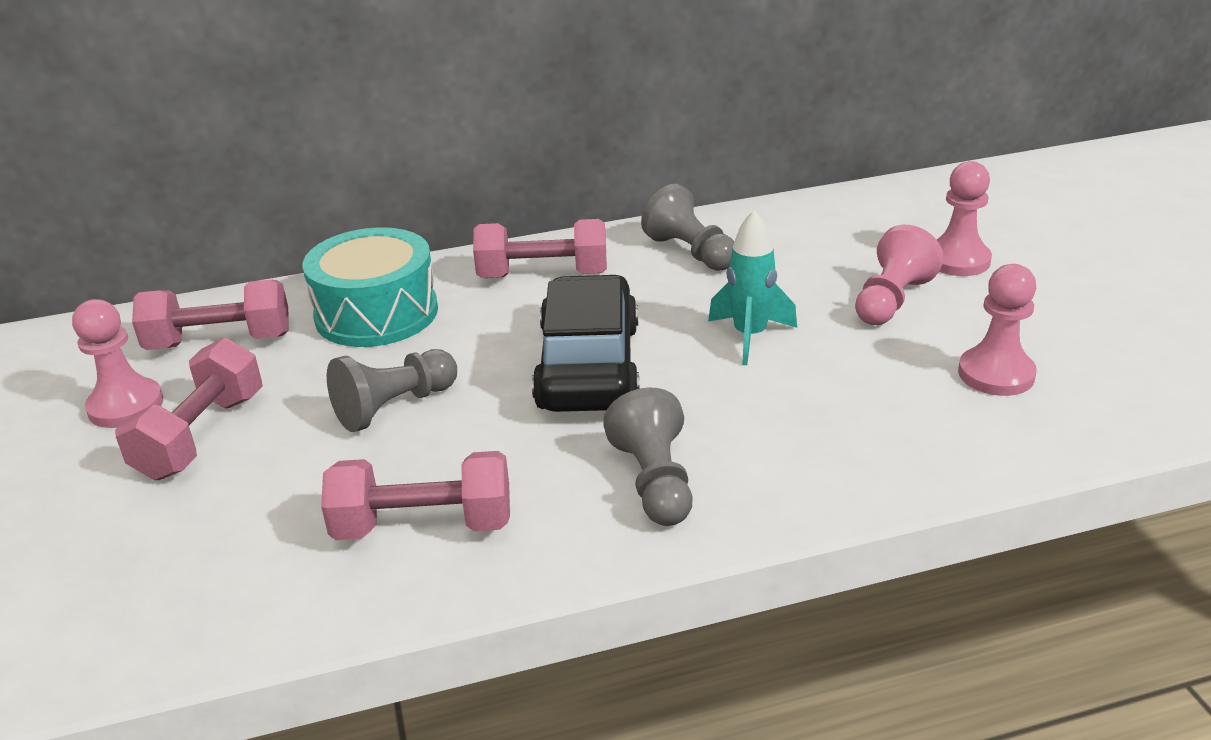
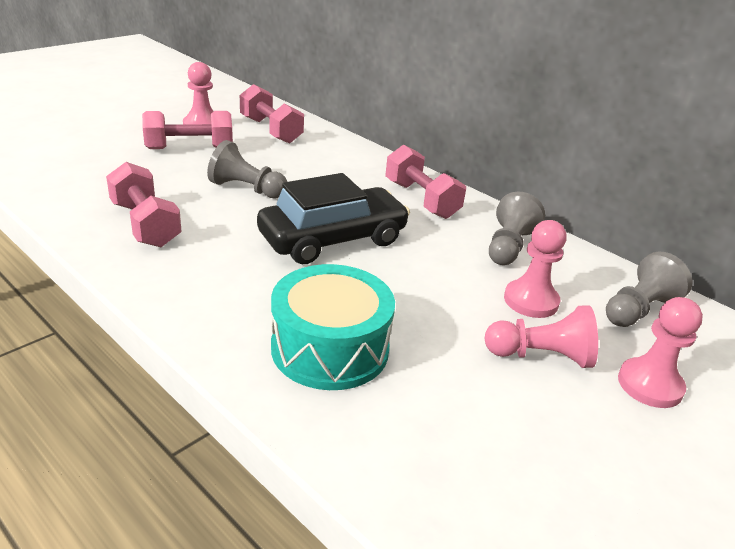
camera: 55 degrees right, 0 degrees up
turquoise drum [302,227,438,347] -> turquoise drum moved to [271,264,395,390]
grey pawn [603,388,692,526] -> grey pawn moved to [606,252,693,327]
turquoise rocket [708,210,797,365] -> none
pink pawn [958,264,1037,396] -> pink pawn moved to [504,220,567,318]

